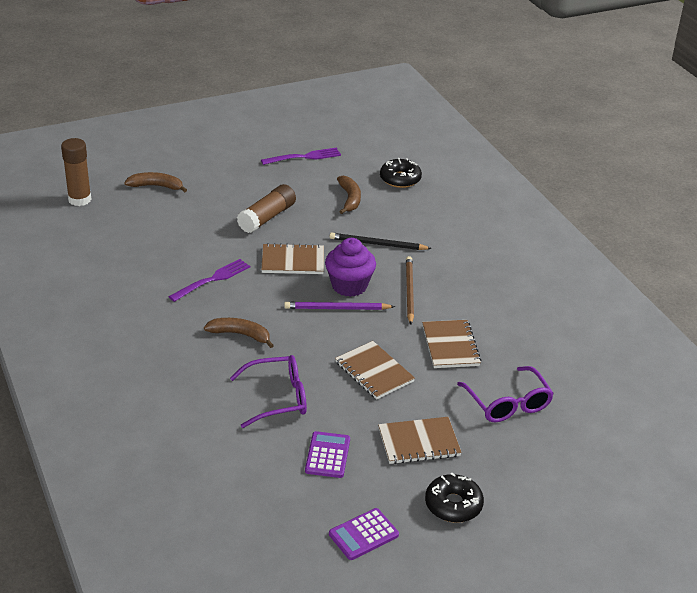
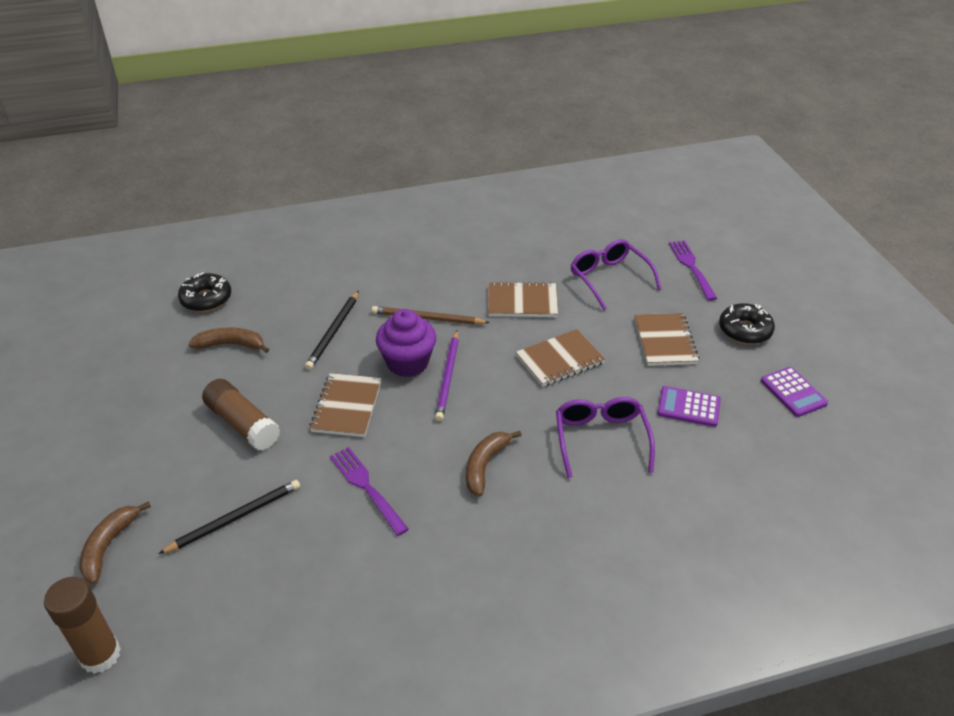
camera: 80 degrees left, 5 degrees up
purple fork [261,147,341,165] -> purple fork moved to [669,240,717,301]
purple glasses [457,366,554,423] -> purple glasses turned 105 degrees counterclockwise [571,239,661,310]
none -> black pencil [159,480,300,554]

